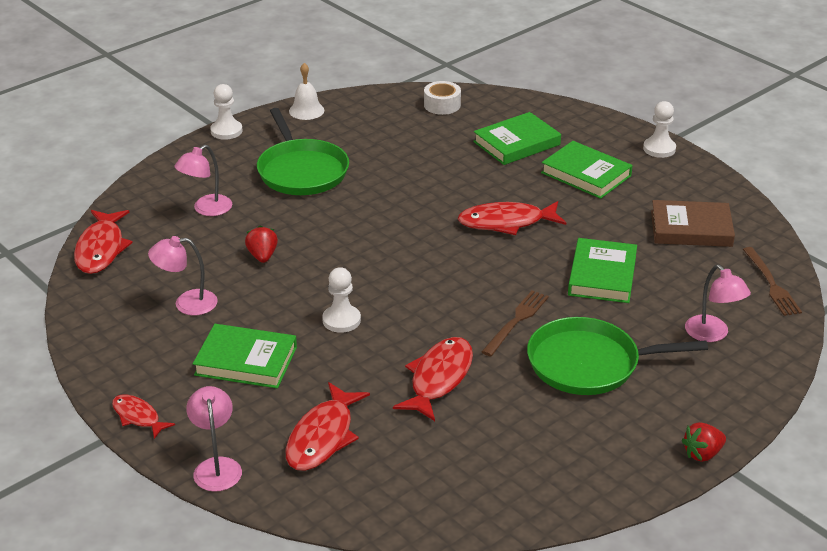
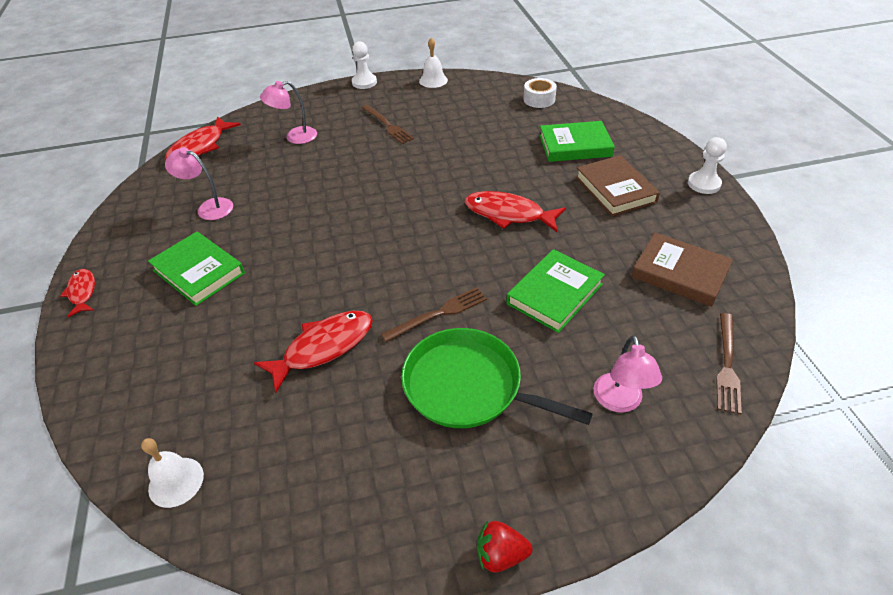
camera: 30 degrees right, 10 degrees up
pink lamp [186,386,242,492] -> none
red strawberry [245,226,278,263] -> none
green pan [257,108,349,195] -> brown fork [362,105,414,144]
red fish [285,382,370,471] -> none
white pawn [322,267,361,333] -> none
green book [541,141,633,199] -> brown book [576,155,660,216]
none -> white bell [141,438,204,508]

